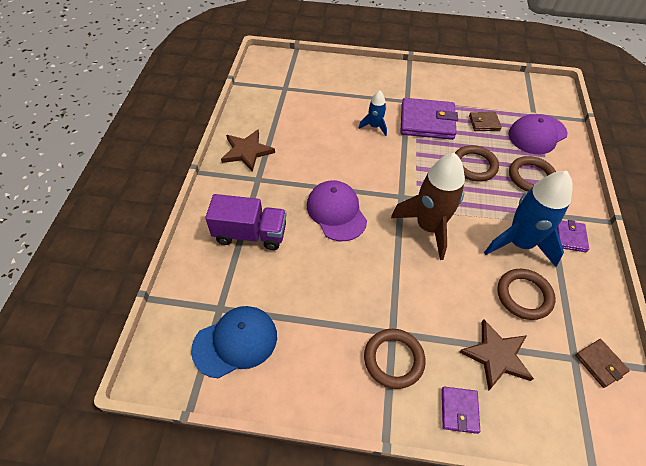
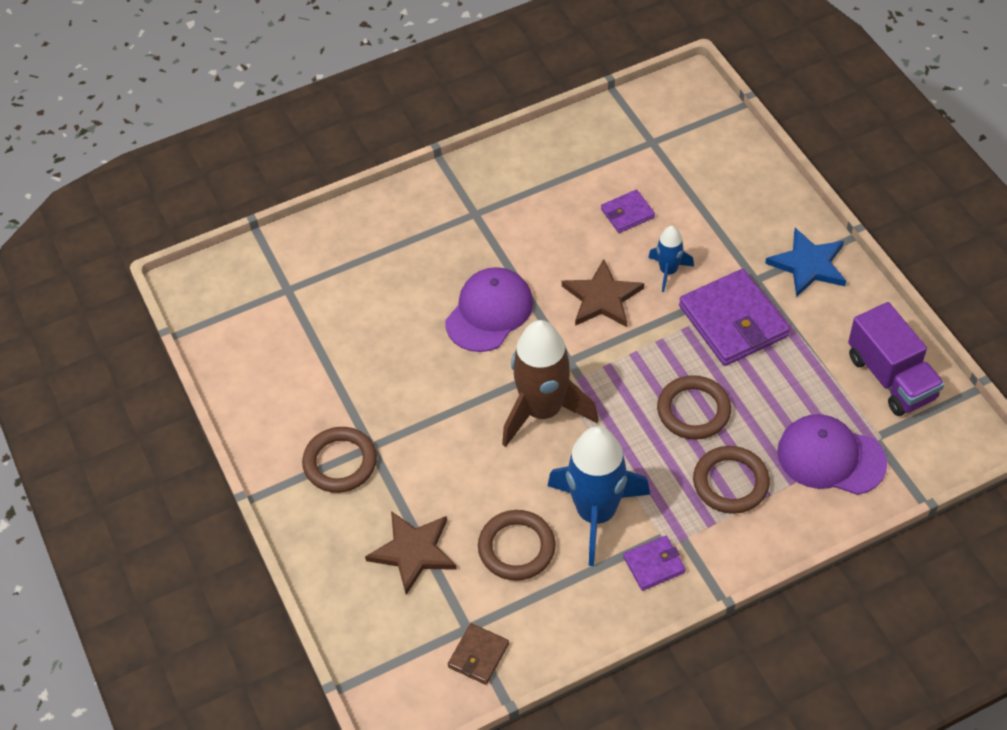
camera: 60 degrees right, 0 degrees up
blue cap [191,306,277,379] -> none
purple truck [205,194,287,250] -> purple truck moved to [848,302,944,416]
brown star [221,129,275,172] -> brown star moved to [562,259,644,327]
purple wallet [442,387,480,434] -> purple wallet moved to [601,190,655,233]
brown wallet [469,112,502,131] -> none
none -> blue star [765,228,846,297]

